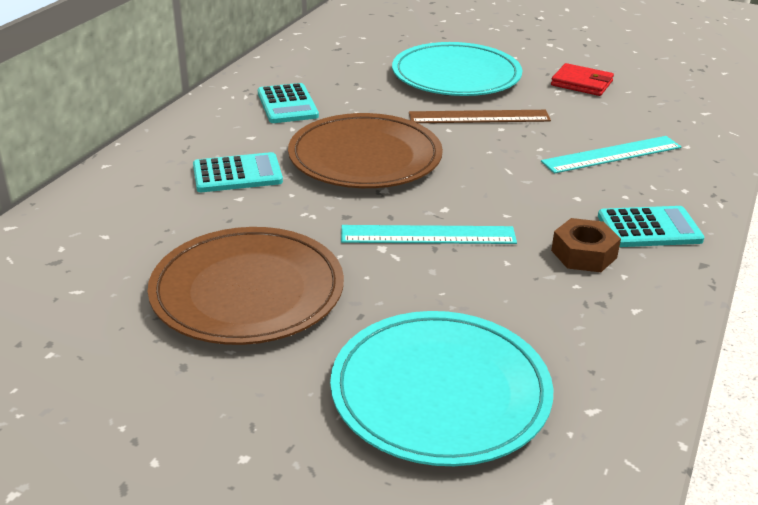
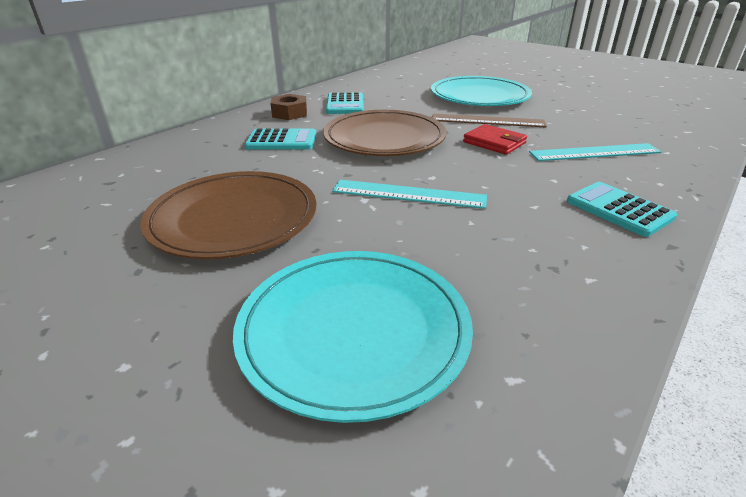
camera: 15 degrees right, 0 degrees up
red wallet [551,63,614,96] -> red wallet moved to [463,124,527,155]
brown nut [551,218,621,272] -> brown nut moved to [270,94,307,120]
turquoise calculator [598,206,704,247] -> turquoise calculator turned 135 degrees counterclockwise [567,182,677,237]

